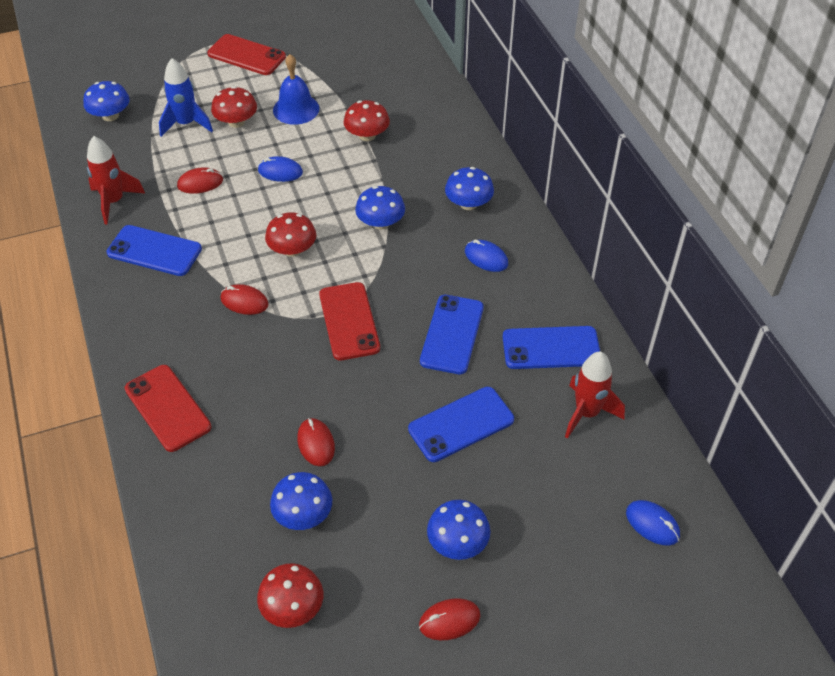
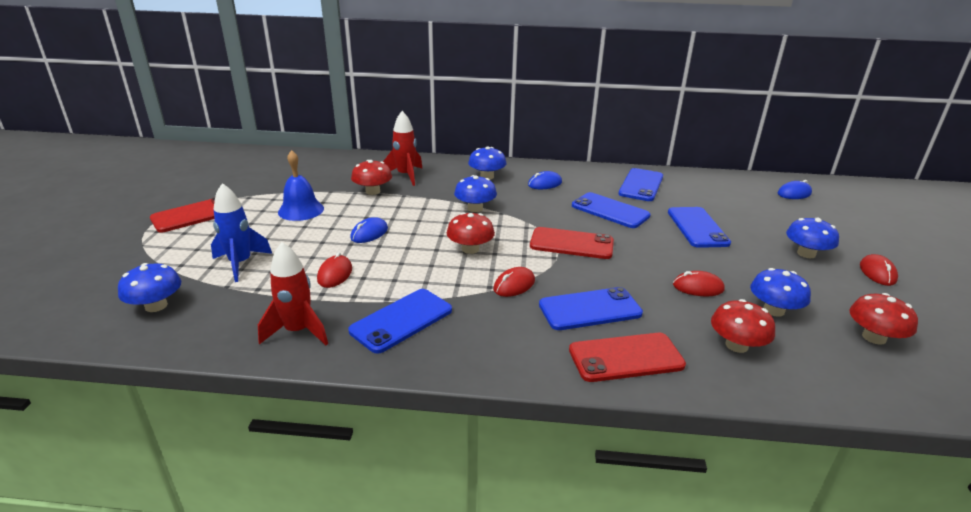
camera: 65 degrees left, 20 degrees down
red mushroom [211,86,257,128] -> red mushroom moved to [711,299,775,353]
red rocket [565,352,625,439] -> red rocket moved to [383,111,423,186]
none -> blue phone [539,287,643,330]

